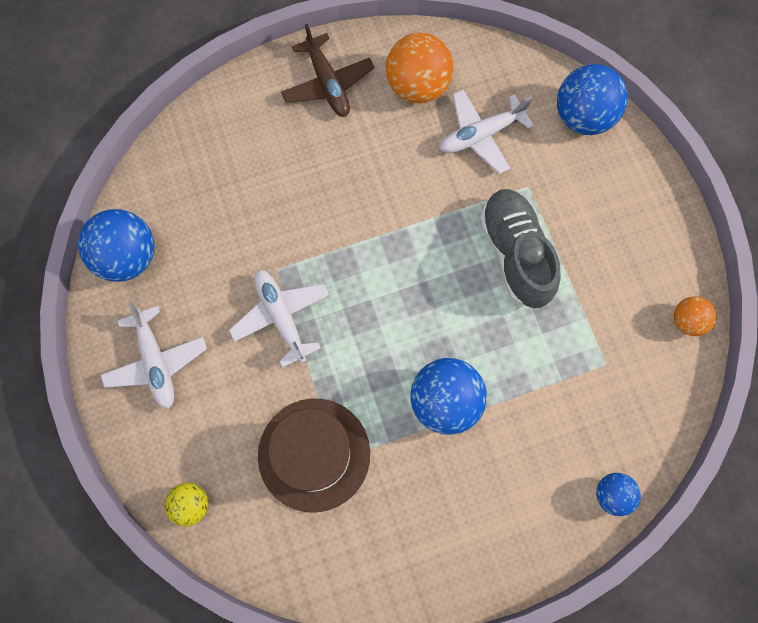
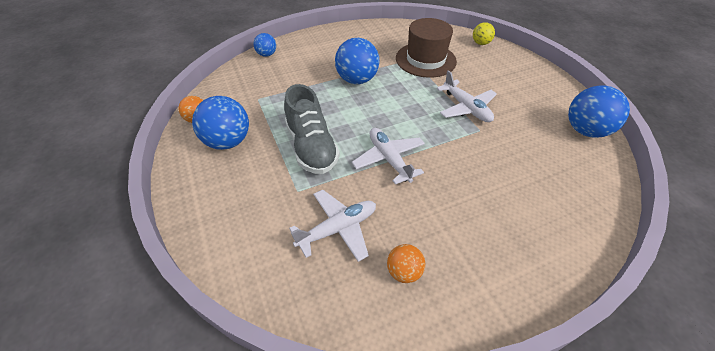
camera: 175 degrees right, 25 degrees down
white plane [100,303,207,409] -> white plane moved to [352,128,425,185]
brown plane [281,24,374,117] -> none
orange ball [386,32,453,103] -> orange ball [387,244,425,283], size x0.55
blue ball [557,64,628,135] -> blue ball moved to [192,96,249,150]

